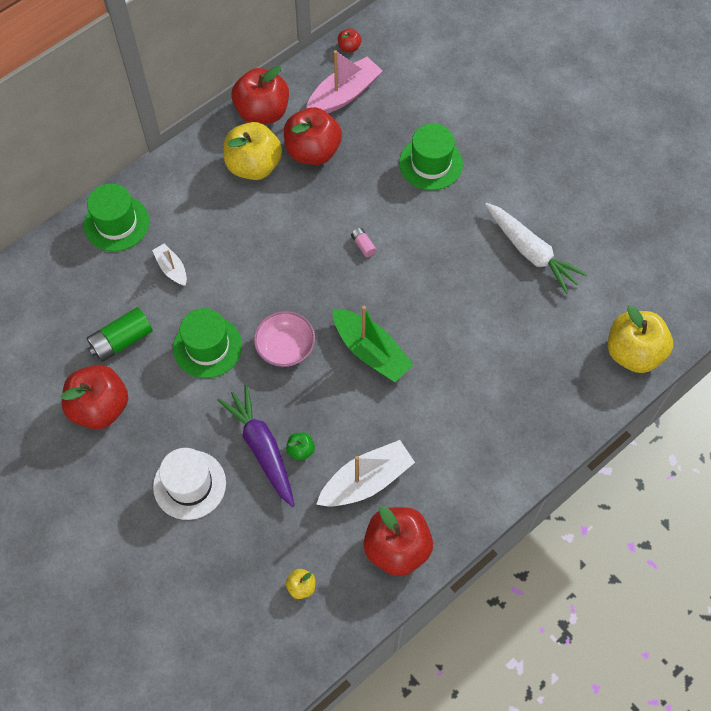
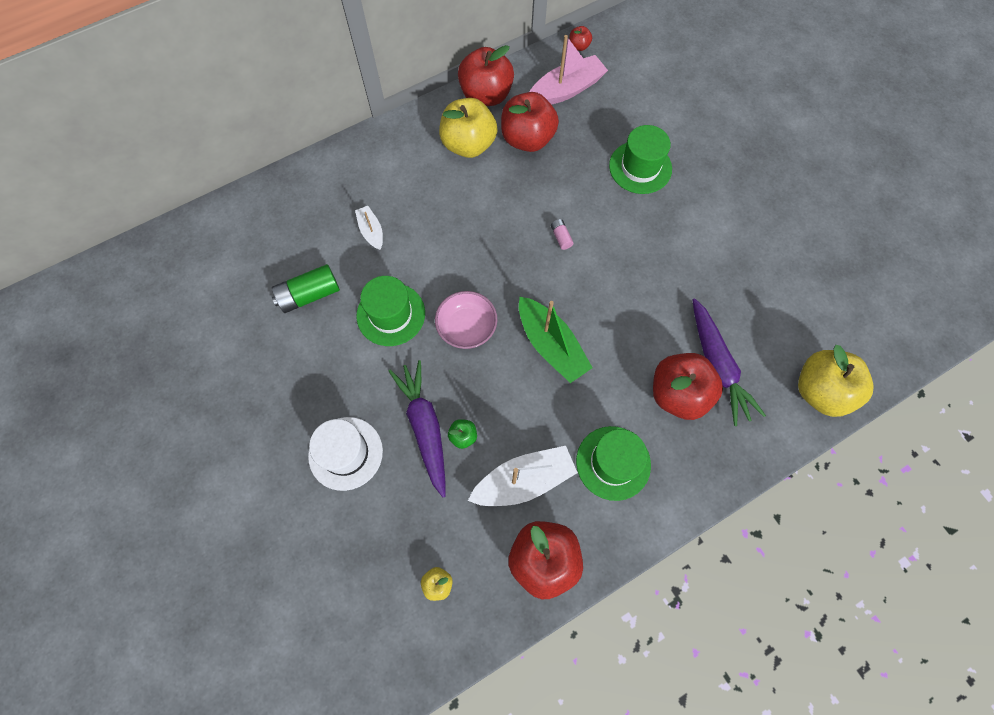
camera: 10 degrees right, 5 degrees up
red apple [61,365,128,429] -> red apple moved to [653,353,723,420]
green hat [84,184,149,252] -> green hat moved to [576,426,651,501]
white carrot [485,203,588,294] -> none
none -> purple carrot [692,298,766,426]

